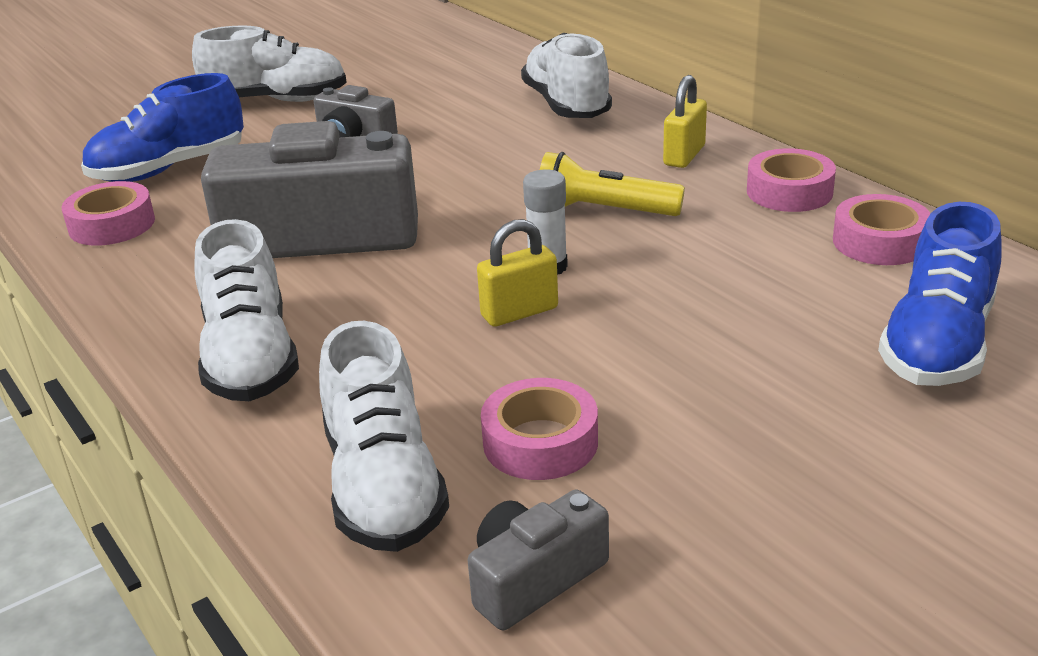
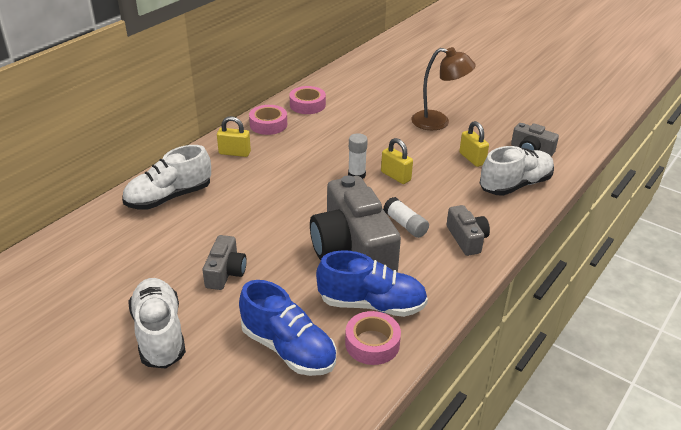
camera: 110 degrees left, 5 degrees up
white shoe [194,219,299,401] -> grey camera [447,205,490,256]
pink tape [481,378,598,480] -> yellow padlock [459,121,489,167]
yellow flashlight [540,152,685,216] -> none
blue shoe [878,202,1002,386] -> blue shoe moved to [316,250,428,317]
none -> white glue stick [383,197,429,238]
none -> brown lamp [411,47,476,130]

